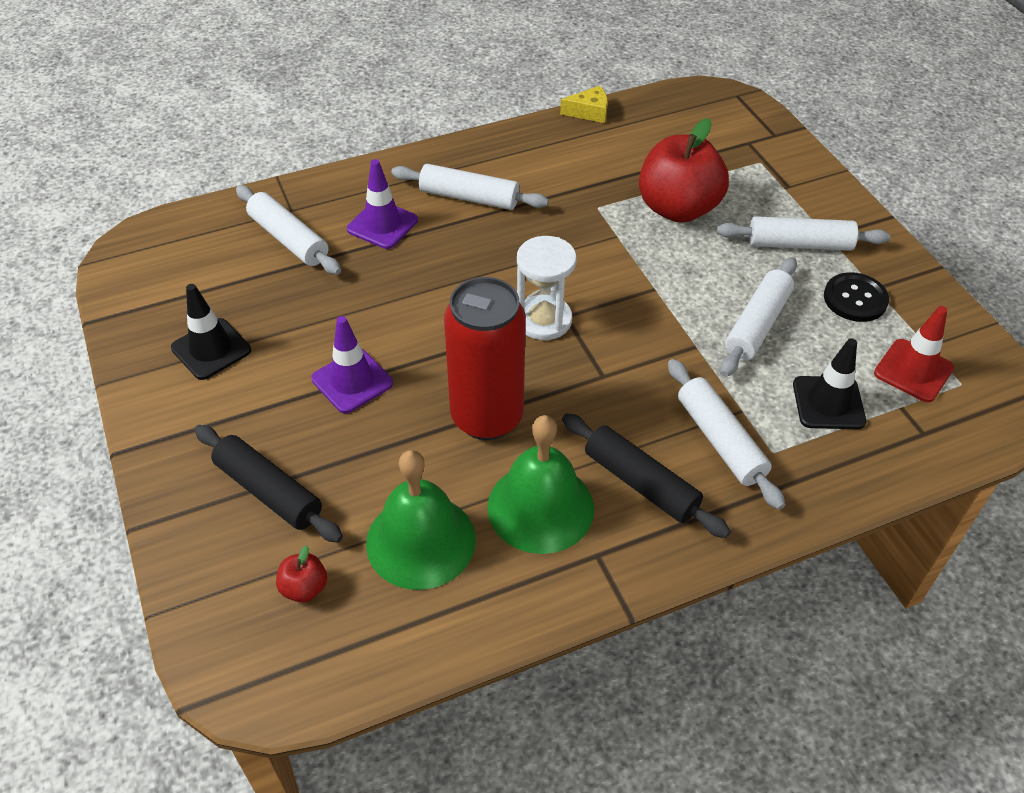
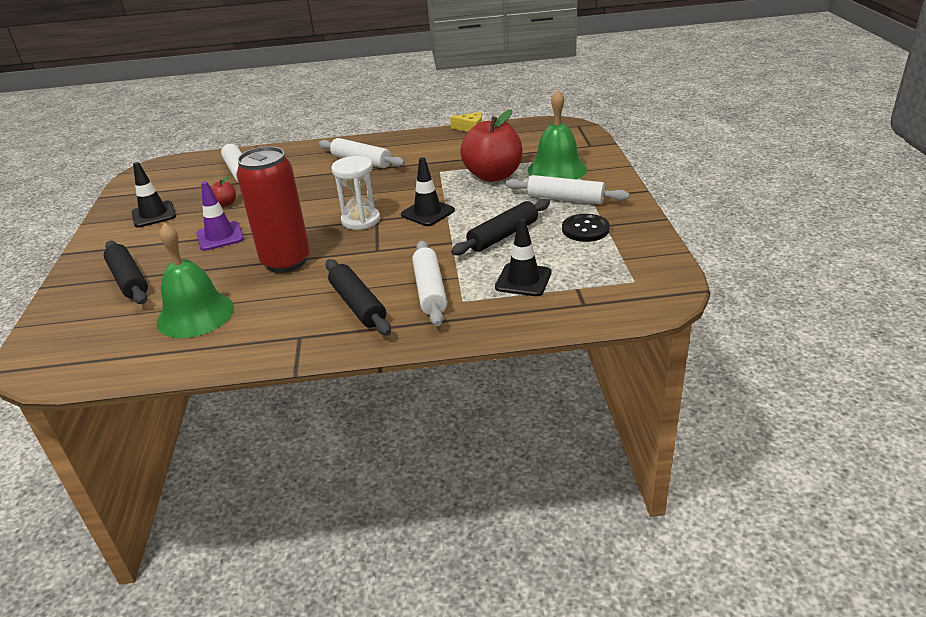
camera: 20 degrees right, 15 degrees down
red apple [276,545,327,603] -> red apple moved to [211,176,236,207]
purple traffic cone [347,159,418,249] -> none
green bell [487,415,594,554] -> green bell moved to [528,90,587,179]
white rolling pin [720,257,797,377] -> black rolling pin [451,199,550,255]
red traffic cone [874,306,954,402] -> none
none -> black traffic cone [401,157,455,226]

